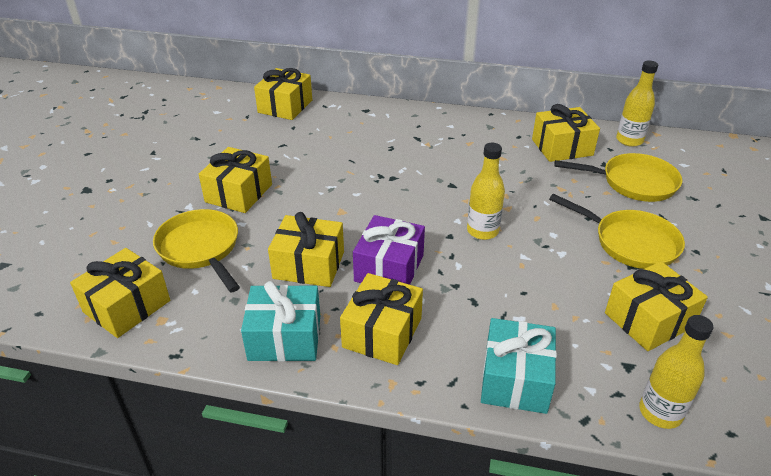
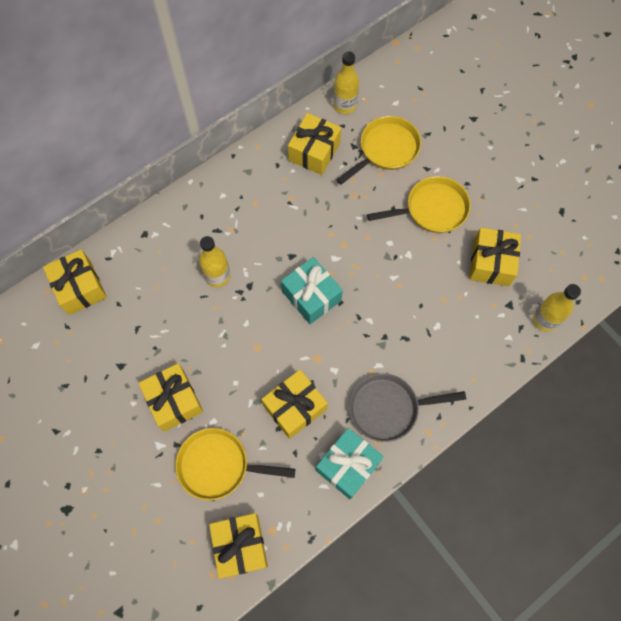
camera: 50 degrees left, 30 degrees up
yellow gift [340,273,423,365] -> grey pan [349,373,466,442]
purple gift [353,215,425,285] -> none
yellow bottle [467,143,505,240] -> yellow bottle moved to [199,236,230,287]
turquoise gift [481,318,557,414] -> turquoise gift moved to [281,257,343,324]

